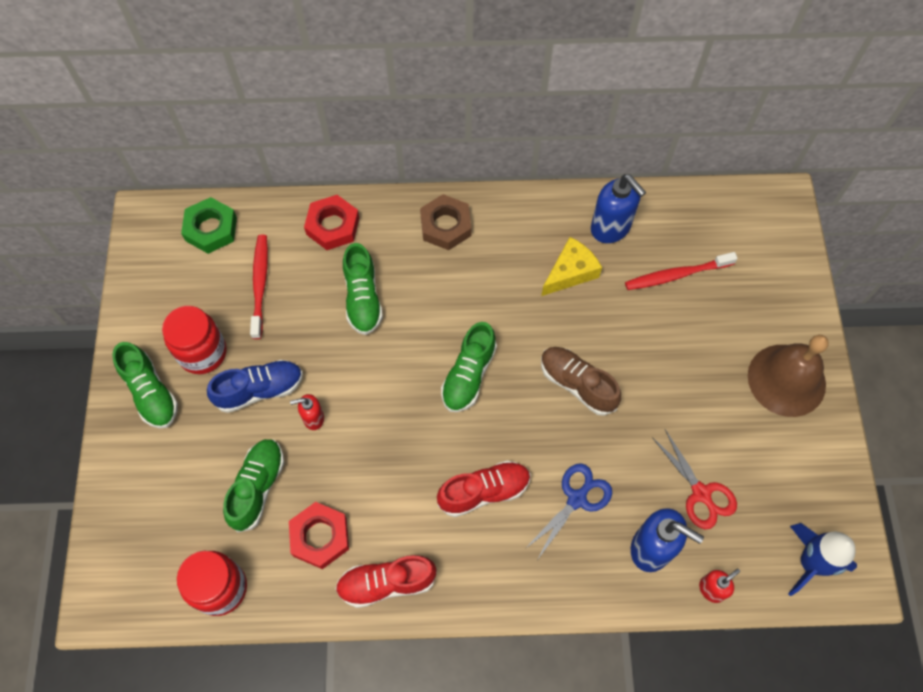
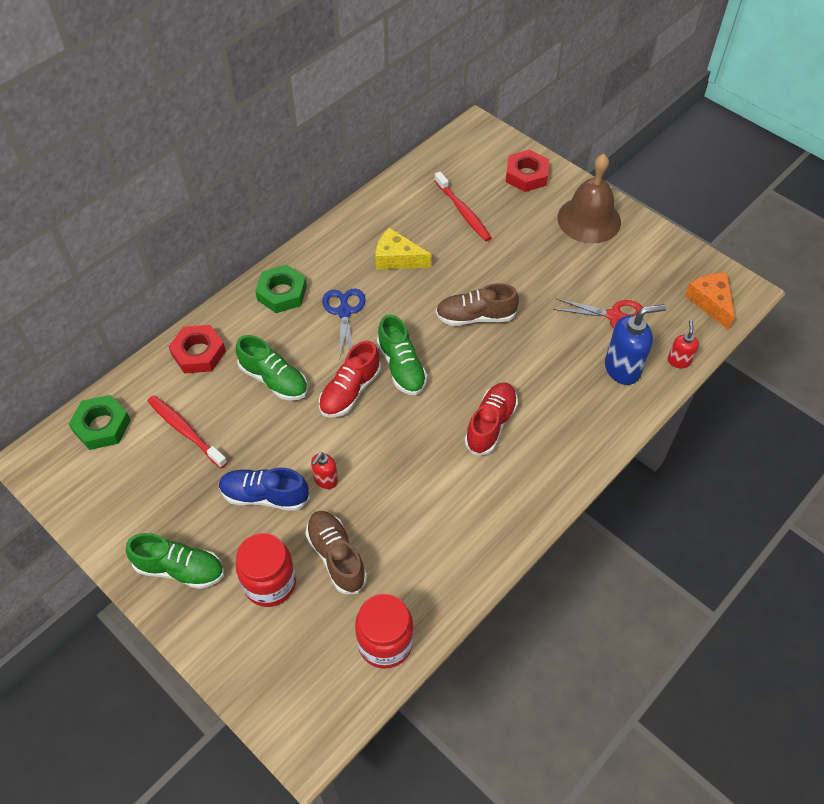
camera: 45 degrees left, 10 degrees down
red jar [162,306,227,374] -> red jar moved to [235,533,296,607]
blue shoe [207,360,303,413] -> blue shoe turned 105 degrees counterclockwise [219,468,310,511]
green shoe [223,439,284,533] -> brown shoe [306,511,367,594]
red nut [289,502,349,569] -> red nut moved to [505,149,549,192]
red shoe [335,555,437,608] -> red shoe moved to [319,341,381,418]
brown nut [420,194,472,250] -> green nut [255,265,307,313]
blue scissors [525,463,612,559] -> blue scissors moved to [322,288,366,357]
yellow cheese [541,237,602,296] -> yellow cheese turned 75 degrees counterclockwise [375,227,431,269]
blue soap dispenser [591,174,646,243] -> none
red toothbrush [625,252,738,290] -> red toothbrush turned 60 degrees counterclockwise [434,172,492,241]
blue rocket [788,523,857,596] -> orange cheese [685,273,735,330]

